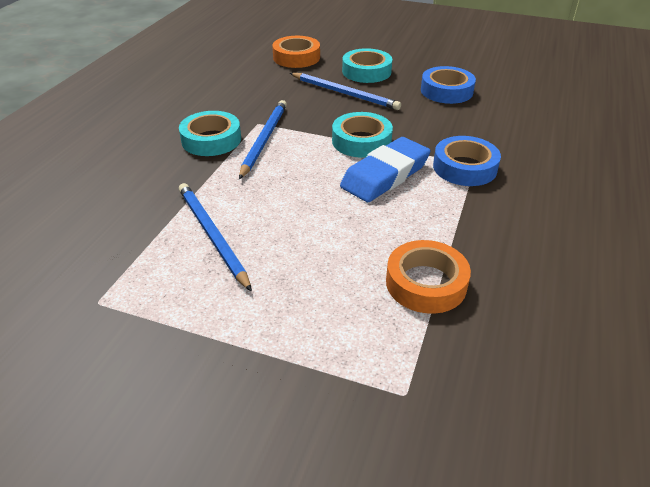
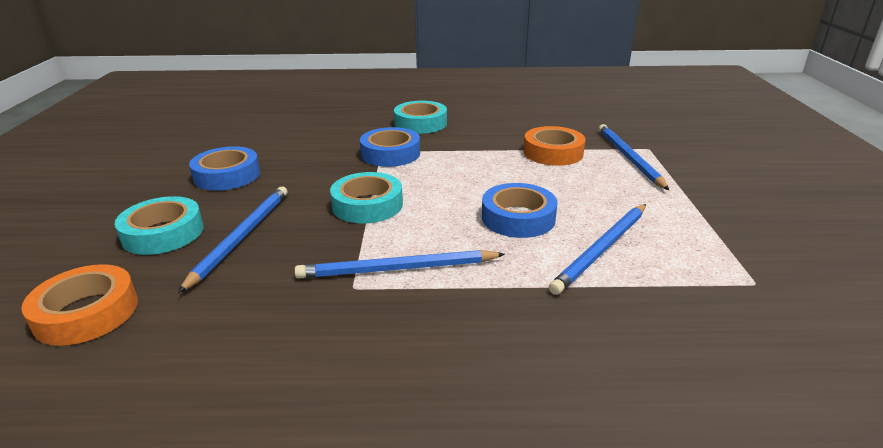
camera: 110 degrees left, 10 degrees down
turquoise tape [179,111,241,156] -> turquoise tape moved to [394,101,447,134]
blue eraser [340,137,430,202] -> none
none -> blue tape [482,183,558,238]
none -> blue pencil [599,124,669,190]

